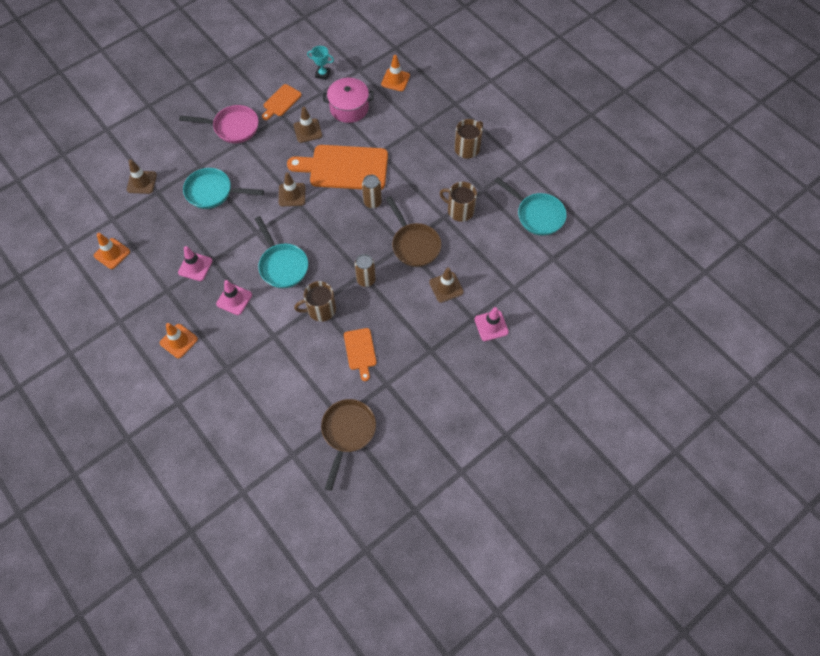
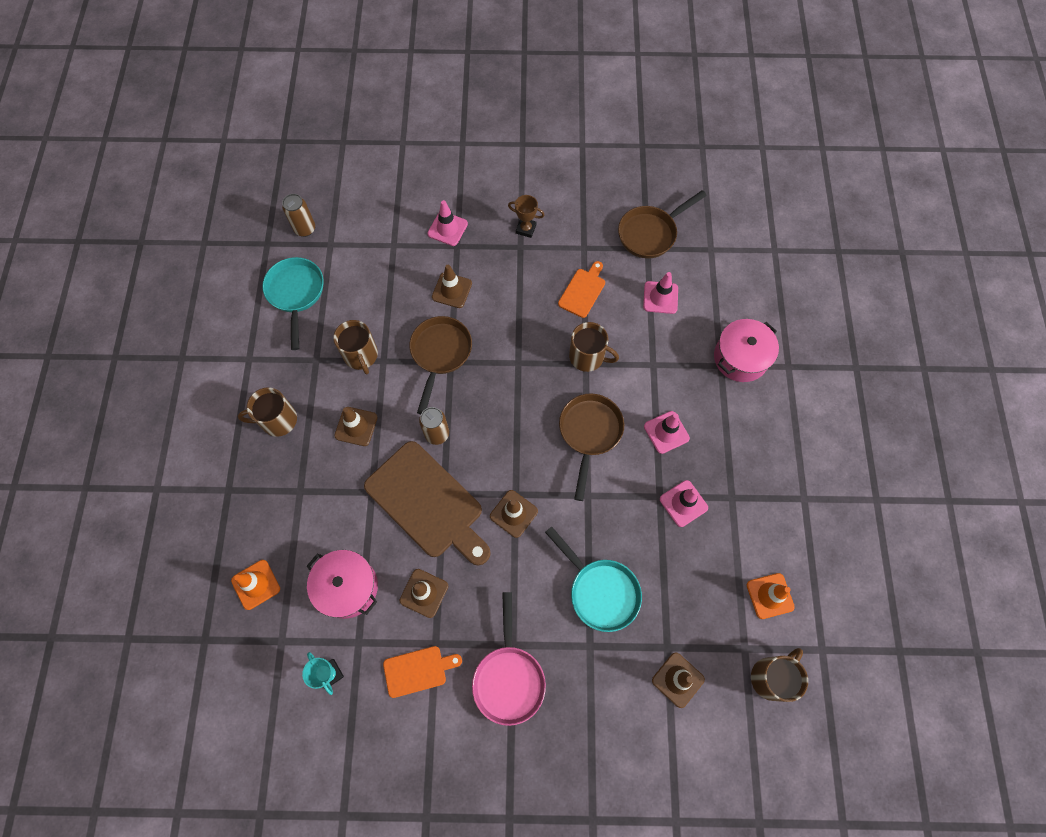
camera: 140 degrees left, 5 degrees up
orange traffic cone [160,323,198,358] -> none
pink pan [179,105,259,143] -> pink pan turned 135 degrees counterclockwise [472,592,546,726]
turquoise pan [255,216,308,288] -> brown pan [559,393,624,501]
orange cutting board [287,145,388,190] -> brown cutting board [364,441,491,565]
brown can [355,254,376,287] -> brown can moved to [282,194,315,237]
none -> brown traffic cone [334,407,378,446]
none -> brown trophy [508,195,545,238]
none -> pink traffic cone [643,272,678,314]
none -> pink pot [714,319,779,382]
none -> brown mug [751,648,808,702]

